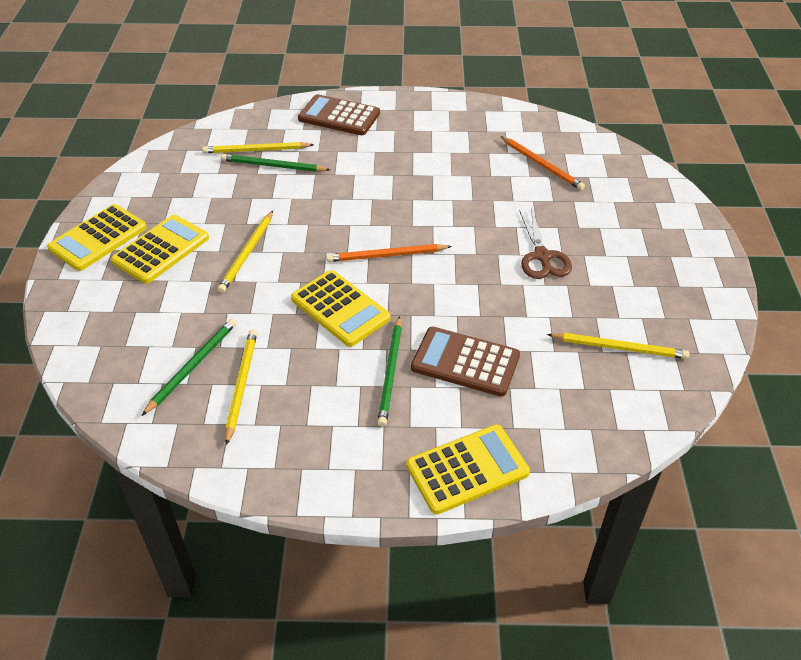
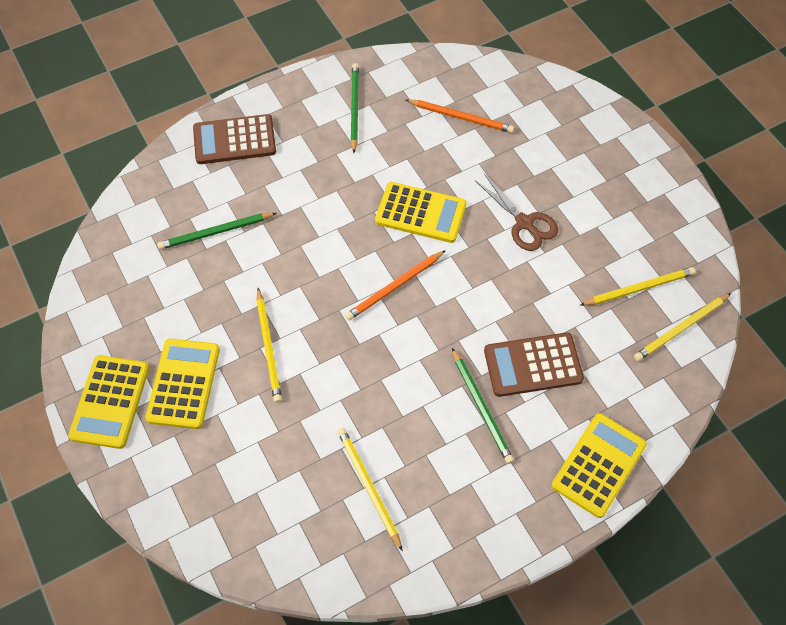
camera: 30 degrees left, 15 degrees up
green pencil [142,319,236,416] -> green pencil moved to [351,63,359,153]
yellow pencil [202,142,314,154] -> yellow pencil moved to [634,293,731,361]
yellow calculator [291,270,391,347] -> yellow calculator moved to [375,182,467,243]

